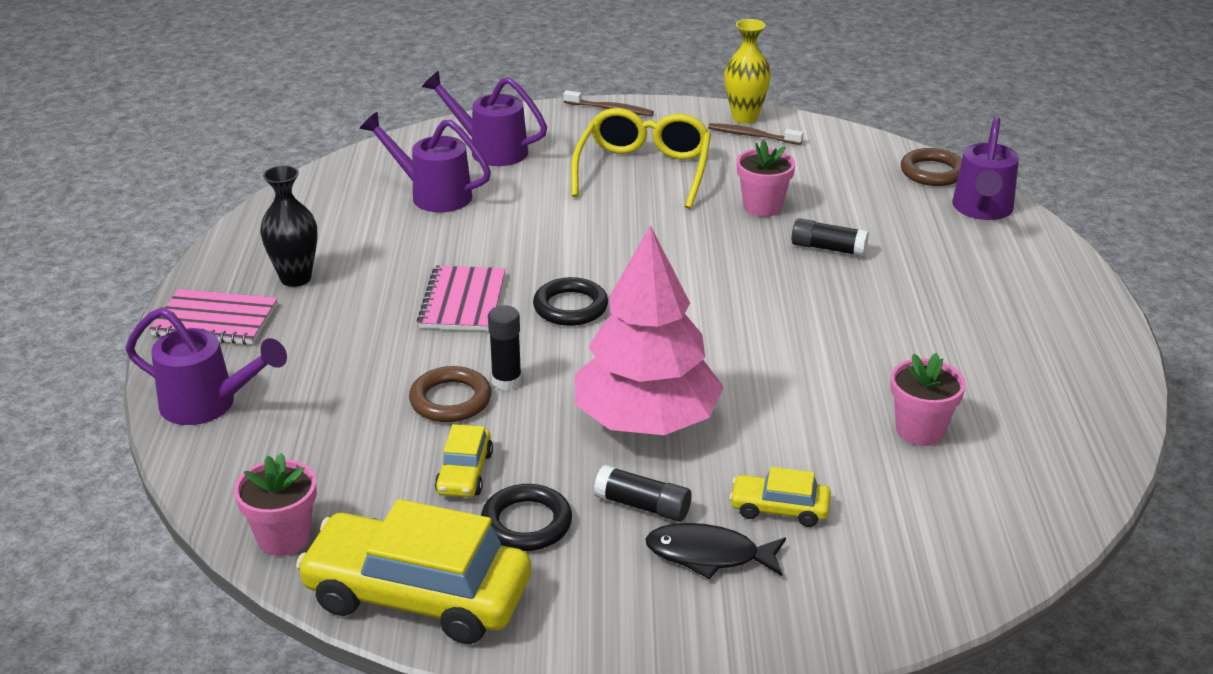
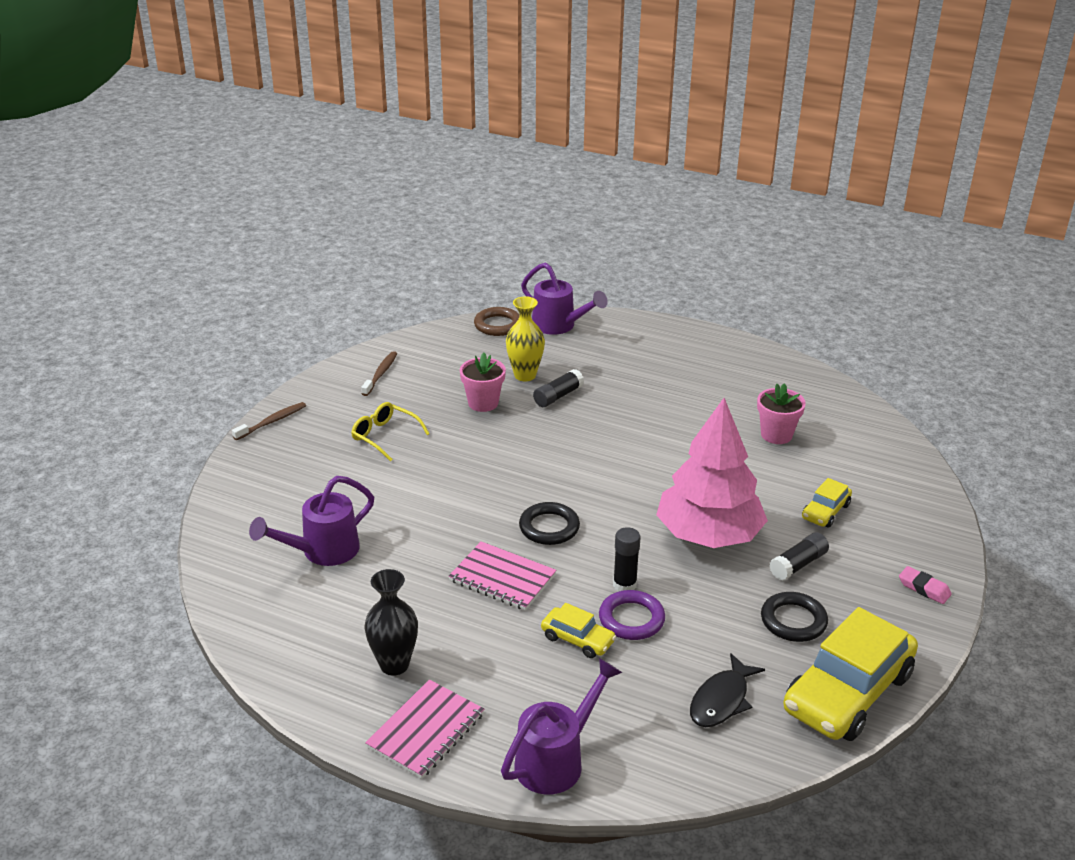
camera: 65 degrees left, 0 degrees up
pink flower pot [234,453,317,556] -> none
brown ring [409,366,491,422] -> purple ring [599,590,665,640]
purple watering can [422,71,547,166] -> none
yellow car [435,424,493,497] -> yellow car moved to [541,603,616,658]
yellow glasses [571,108,711,209] -> yellow glasses [351,402,430,462], size x0.58
black fish [645,523,786,579] -> black fish moved to [690,653,765,727]
brown toothbrush [708,123,803,145] -> brown toothbrush turned 150 degrees clockwise [361,351,397,396]
yellow vase [724,19,771,124] -> yellow vase moved to [506,296,545,381]
none -> pink eraser [899,566,952,604]

